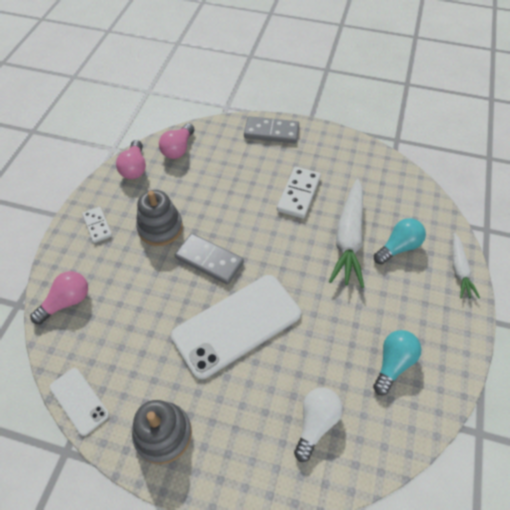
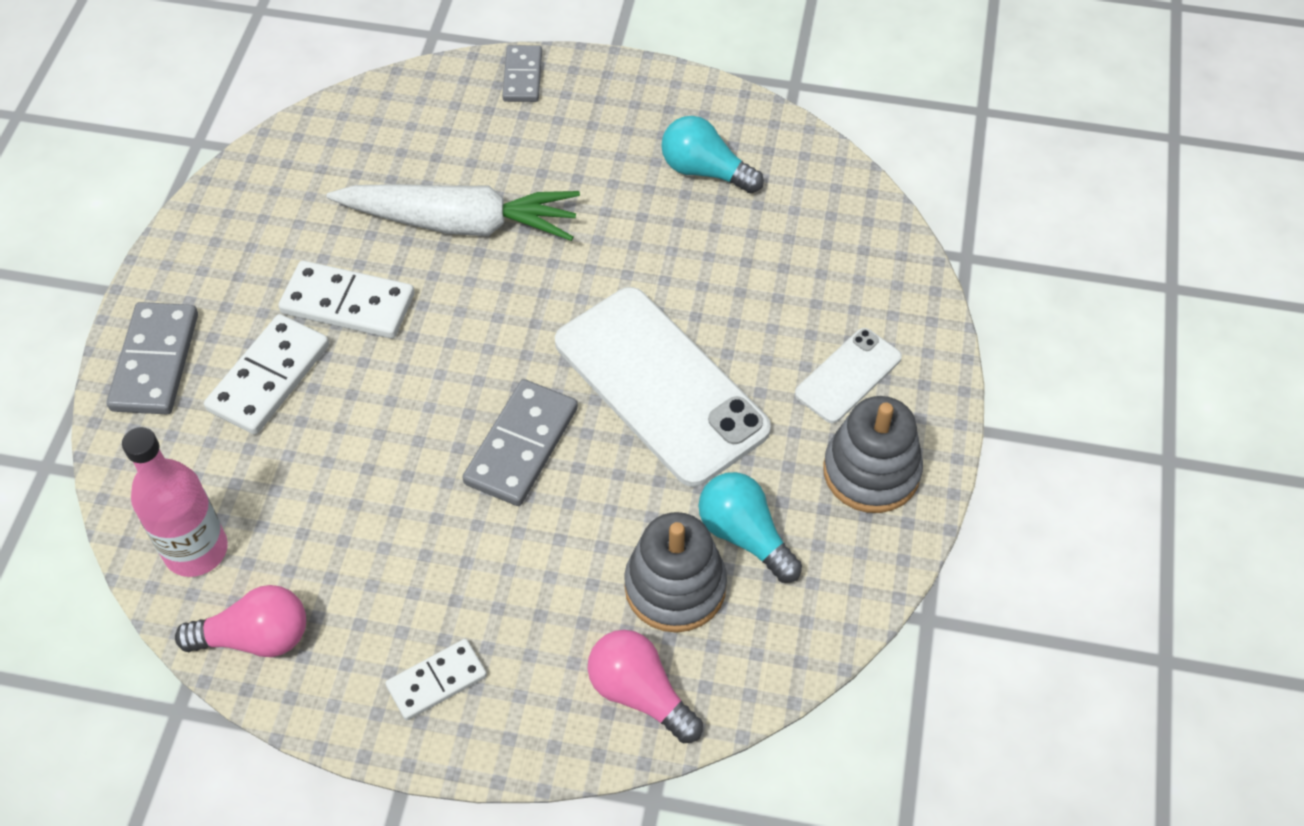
camera: 95 degrees left, 0 degrees up
white phone [50,368,109,436] -> white phone moved to [795,328,902,423]
grey stacking toy [136,190,183,246] -> grey stacking toy moved to [624,512,727,633]
pink light bulb [159,123,195,159] -> pink bottle [122,427,228,577]
white light bulb [294,387,342,462] -> none
turquoise light bulb [374,218,426,265] -> turquoise light bulb moved to [698,472,802,583]
white carrot [452,232,480,299] -> grey domino [502,45,542,102]
none -> white domino [204,314,329,435]

